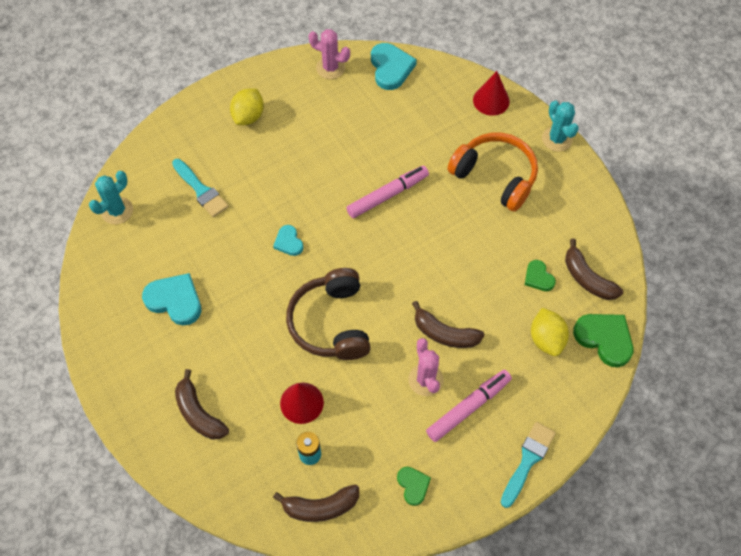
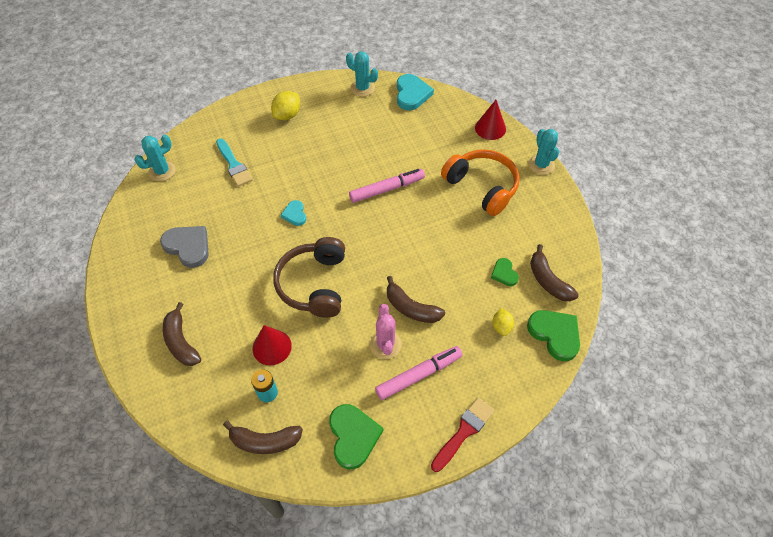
camera: 10 degrees right, 5 degrees down
turquoise heart [142,273,202,326] -> grey heart [160,226,209,268]
pink cactus [308,29,350,79] -> turquoise cactus [346,52,378,97]
green heart [397,467,431,506] -> green heart [329,404,383,469], size x1.75
turquoise brush [501,422,556,508] -> red brush [431,398,495,472]
yellow lemon [531,308,569,356] -> yellow lemon [492,308,514,336], size x0.64

